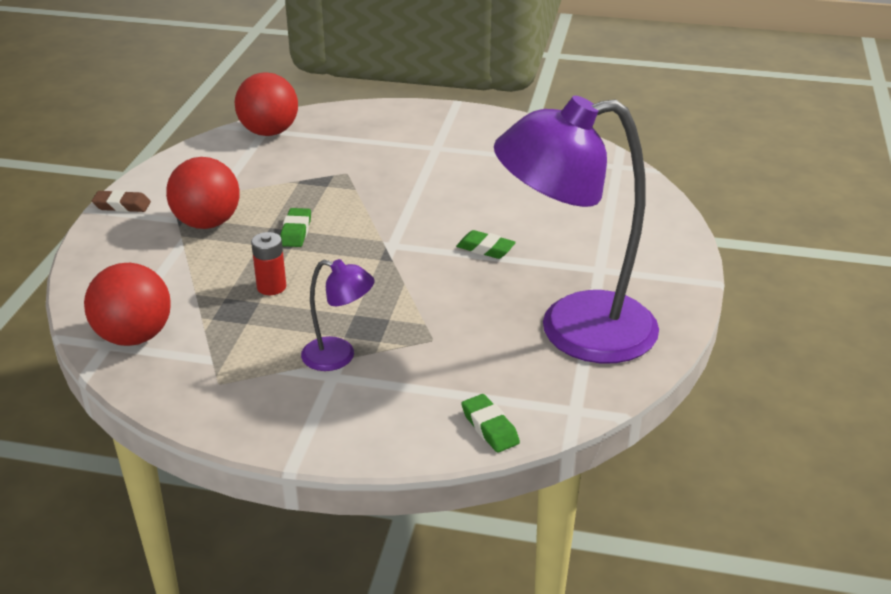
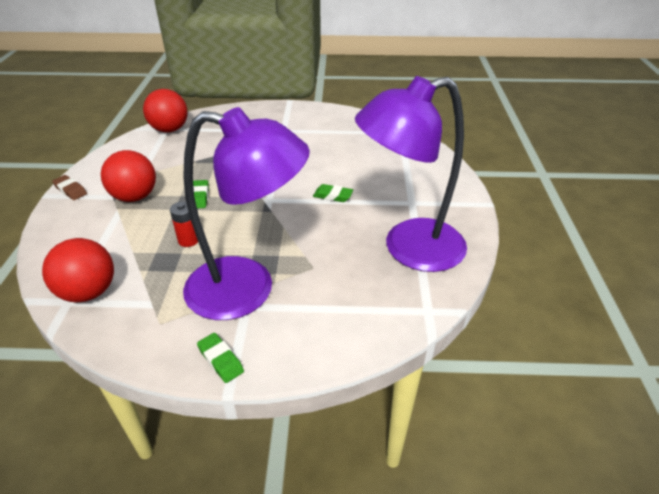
camera: 10 degrees left, 5 degrees up
brown eraser [92,190,151,212] -> brown eraser turned 45 degrees clockwise [52,175,87,200]
purple lamp [301,259,375,371] -> purple lamp [183,107,310,320], size x2.24
green eraser [461,394,520,453] -> green eraser moved to [197,333,244,383]

